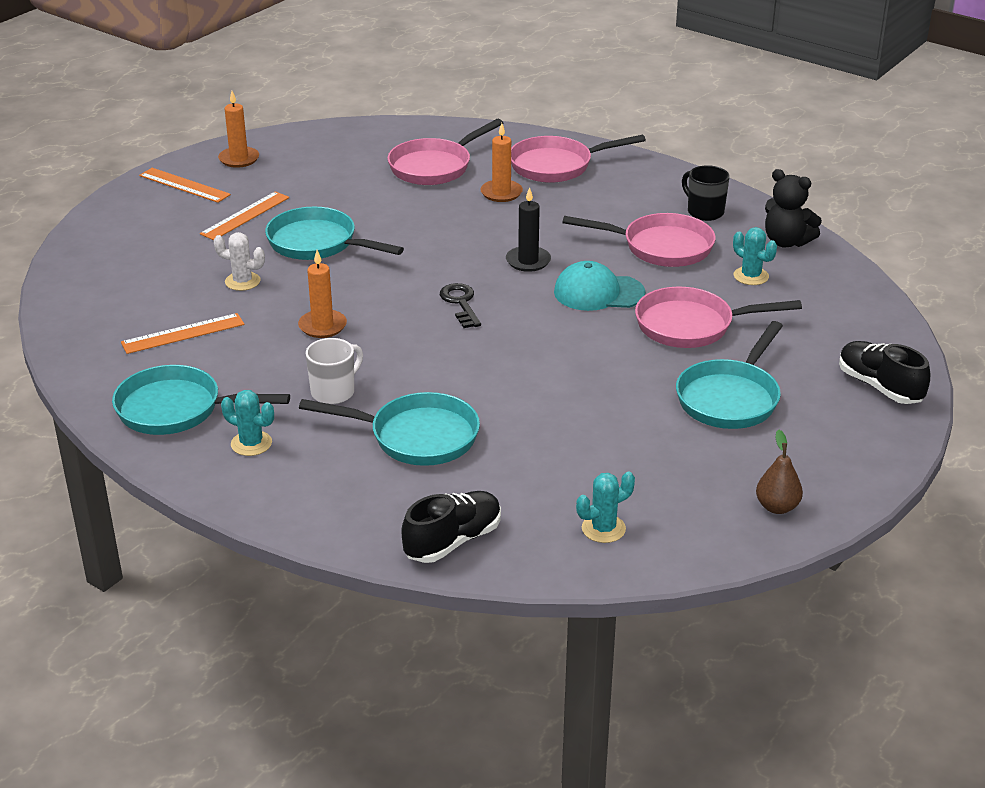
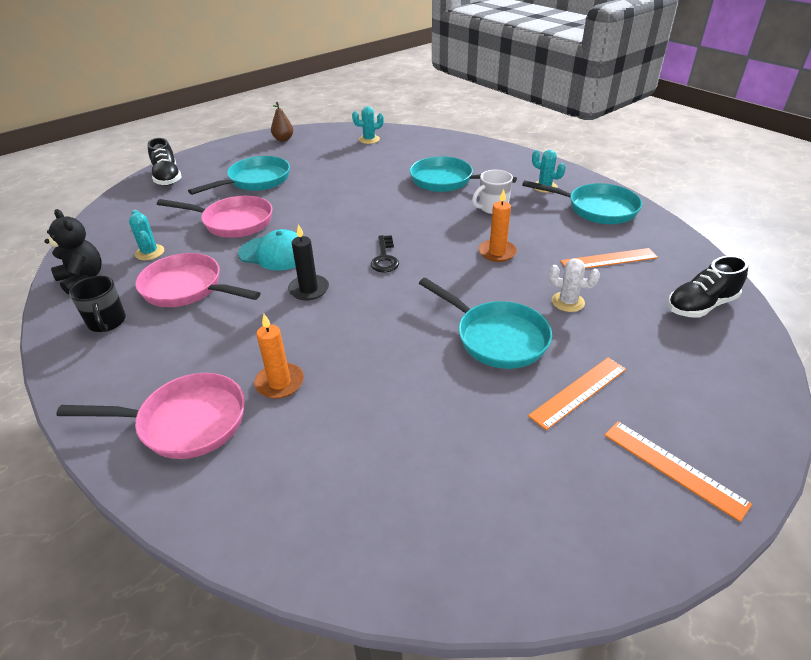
camera: 165 degrees left, 5 degrees up
orange candle [218,91,259,168] -> none
pink pan [387,119,503,185] -> none
black shoe [402,491,501,563] -> black shoe moved to [668,256,749,318]

